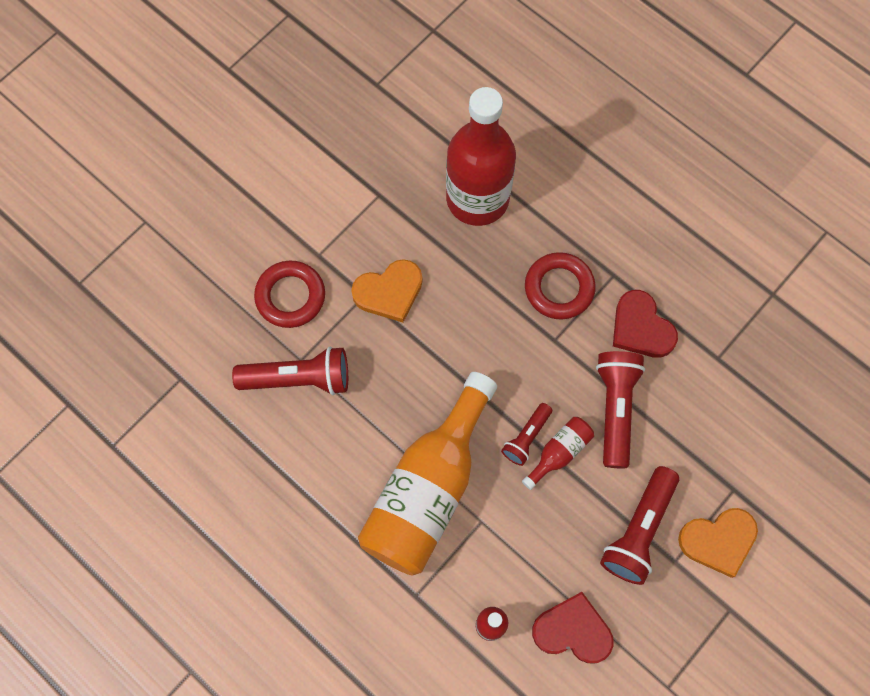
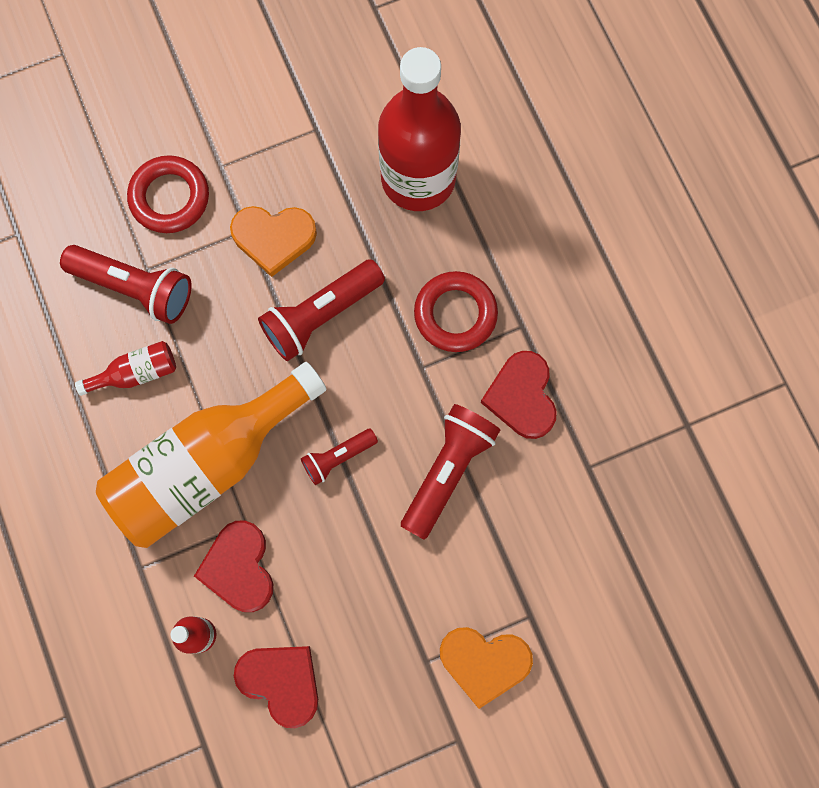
camera: 25 degrees right, 5 degrees up
red bottle [522,417,594,490] -> red bottle moved to [75,341,176,396]
red flashlight [600,466,679,585] -> red flashlight moved to [258,259,385,361]
none -> red heart [194,521,273,612]

